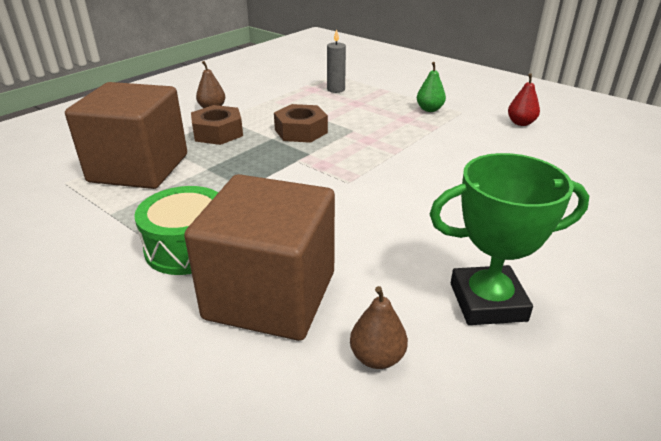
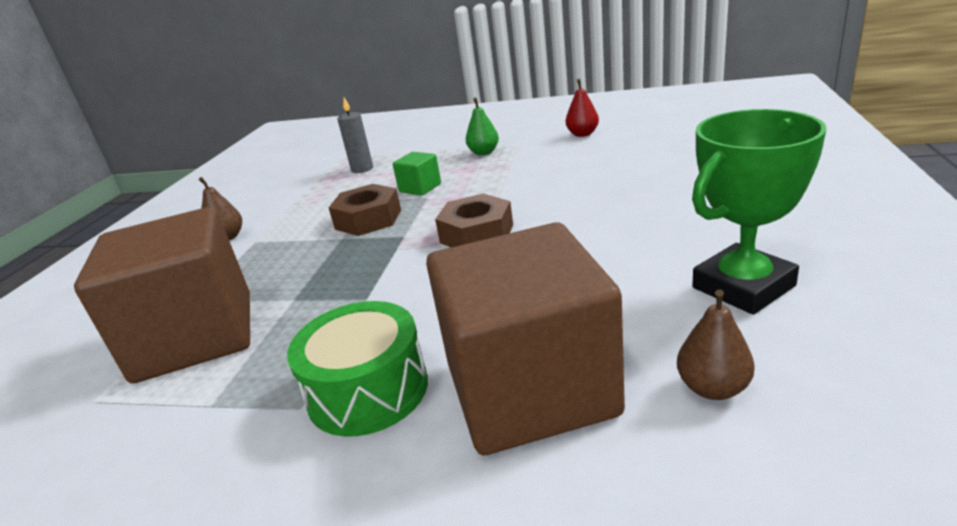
camera: 25 degrees left, 5 degrees down
brown nut [191,105,243,145] -> brown nut moved to [435,194,513,247]
none -> green cube [393,152,441,196]

